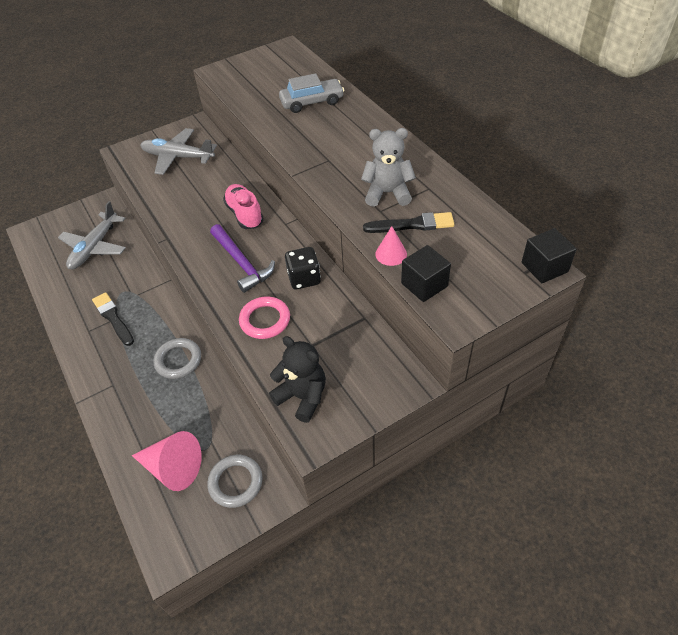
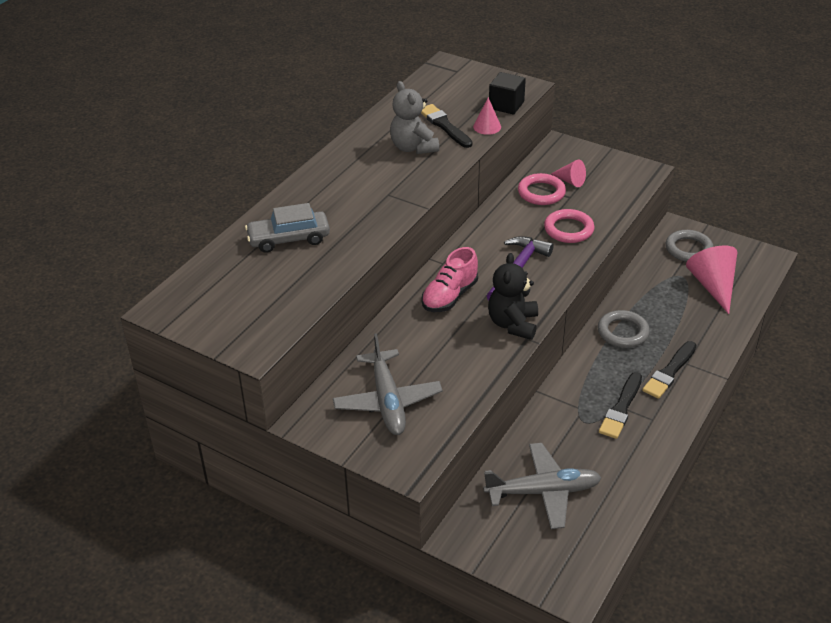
camera: 120 degrees left, 10 degrees down
black teddy bear [269,336,326,423] -> black teddy bear moved to [488,253,538,340]
grey car [279,73,344,113] -> grey car turned 60 degrees counterclockwise [245,203,330,253]
black dice [285,247,321,289] -> none
black cube [522,228,577,283] -> none
none -> pink ring [518,173,566,205]
none -> pink cone [551,160,586,187]
none -> black brush [642,341,696,399]

